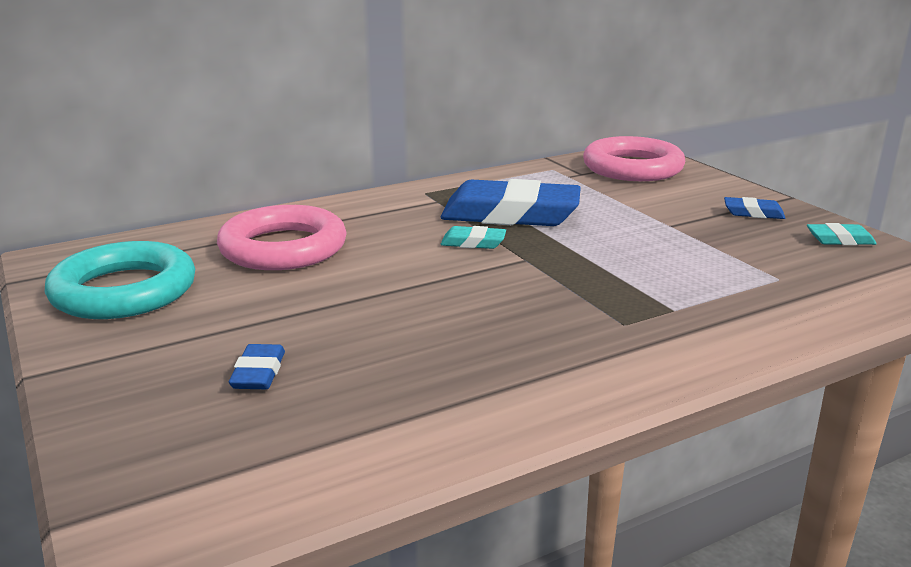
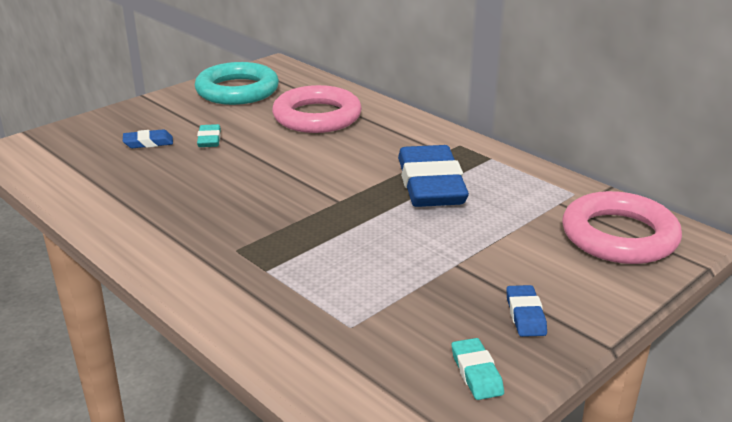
camera: 75 degrees right, 5 degrees up
turquoise eraser [441,226,506,249] -> turquoise eraser moved to [197,124,221,147]

